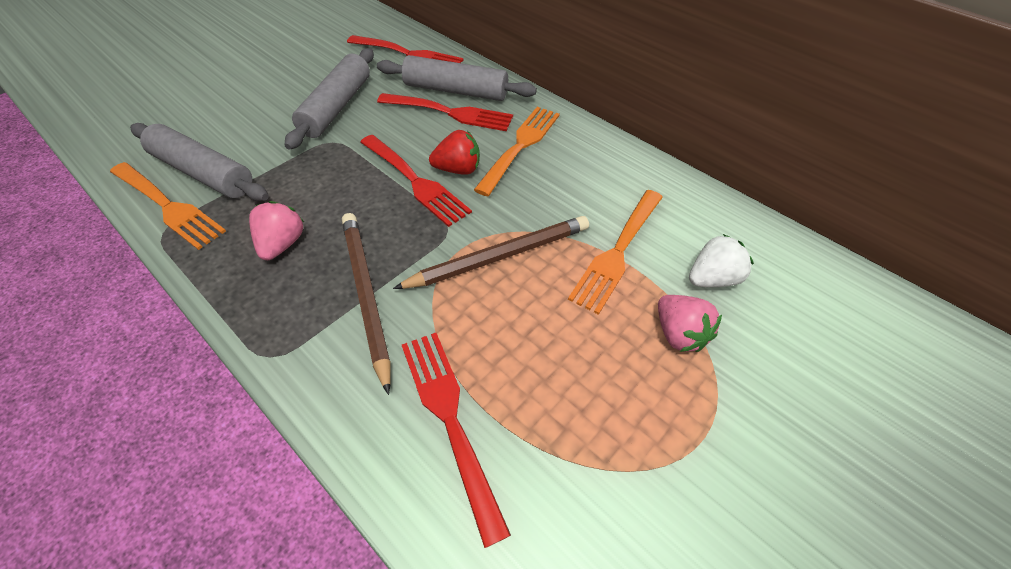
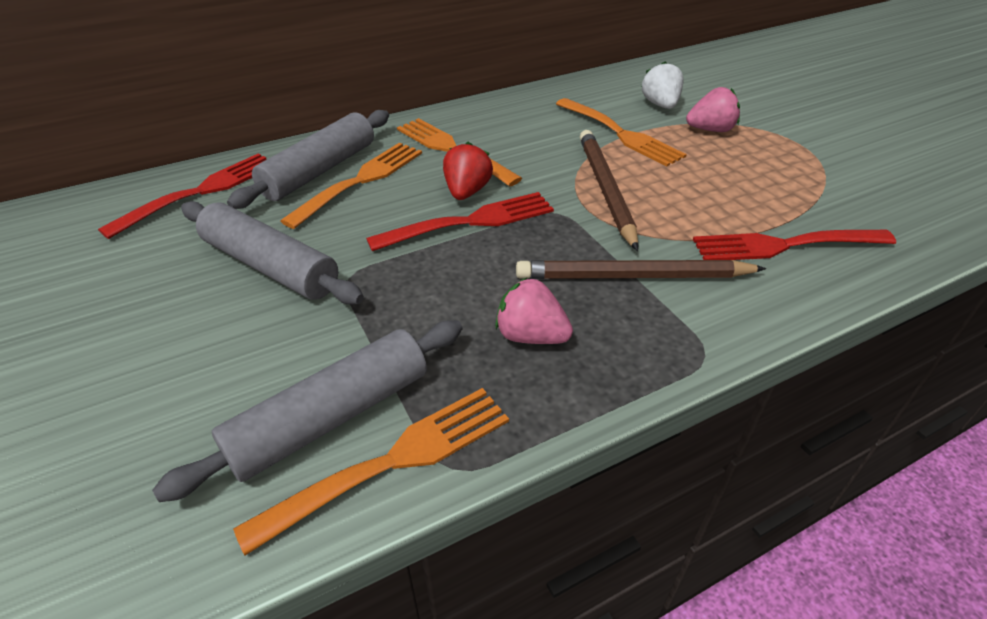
camera: 70 degrees left, 10 degrees down
red fork [377,93,513,131] -> orange fork [280,143,422,229]

